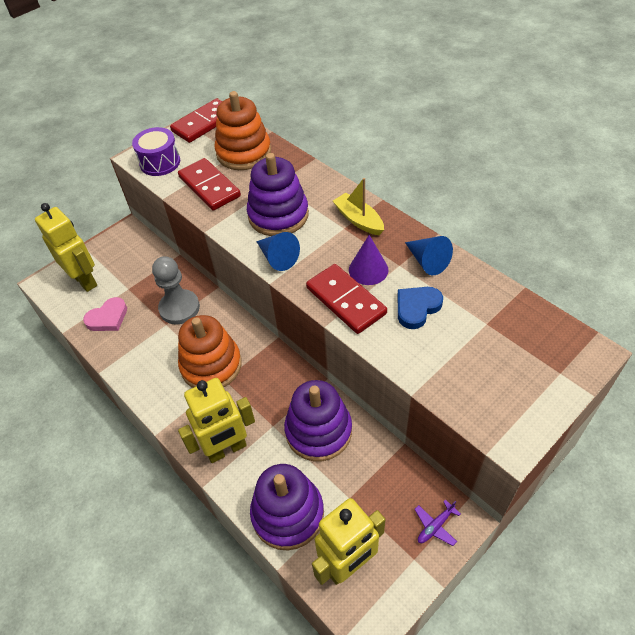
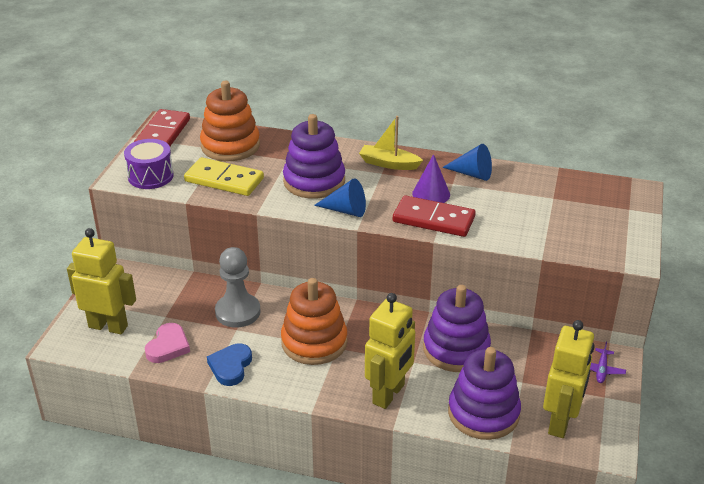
camera: 35 degrees left, 15 degrees down
red domino [178,158,241,210] -> yellow domino [184,157,264,196]
blue heart [398,287,443,329] -> blue heart moved to [207,344,252,386]

